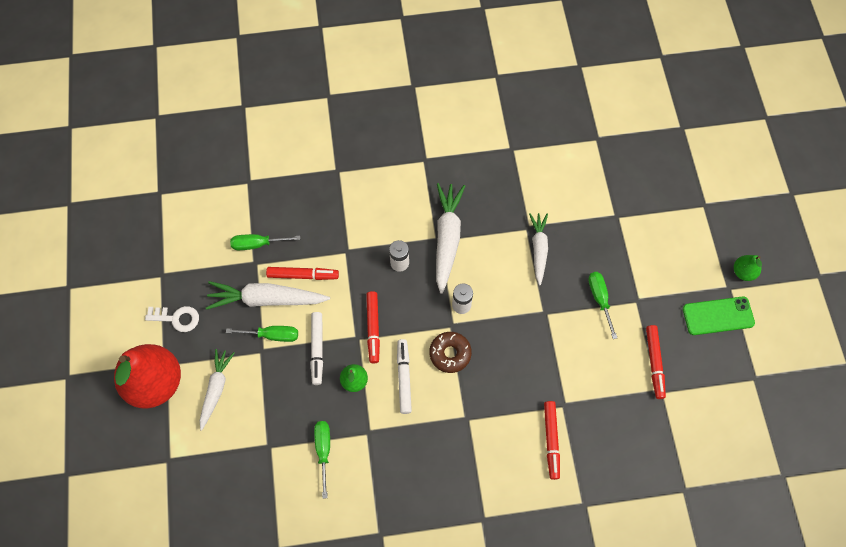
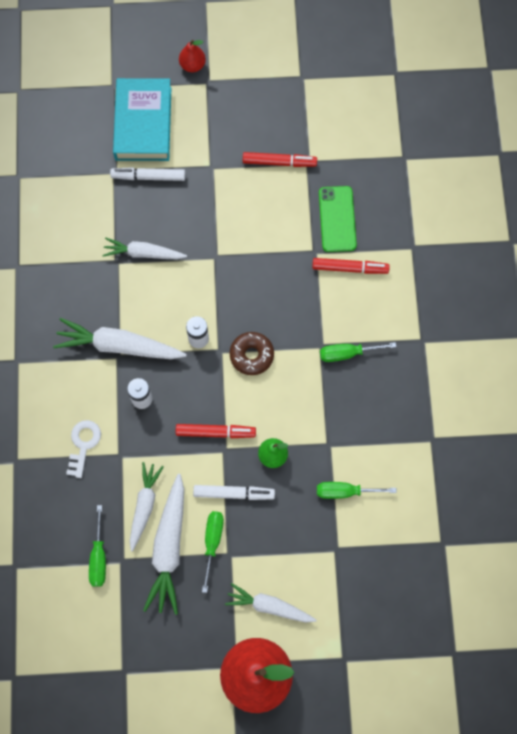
camera: 85 degrees left, 5 degrees up
white key [145,306,199,332] -> white key moved to [66,420,101,478]
red marker [266,267,339,280] -> white carrot [130,462,164,552]
white marker [397,339,412,414] -> white marker moved to [110,167,186,181]
green screwdriver [588,272,617,339] -> green screwdriver moved to [320,342,396,362]
green phone [683,296,755,335] -> green phone moved to [319,186,357,252]
green pear [734,255,762,281] -> red pear [179,40,206,72]
none -> turquoise book [113,78,171,161]

